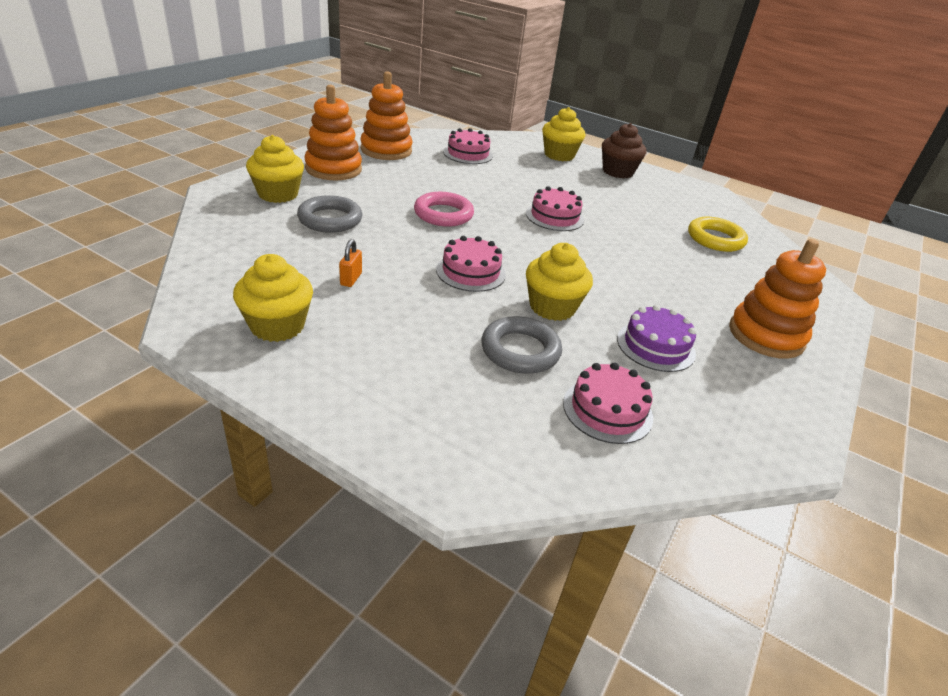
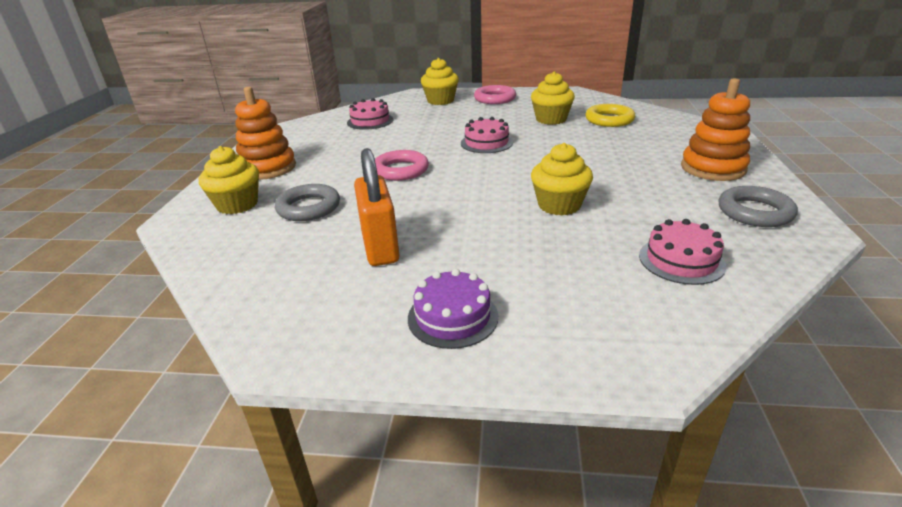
camera: 20 degrees left, 5 degrees down
yellow cupcake [233,254,313,342] -> yellow cupcake moved to [531,71,575,125]
orange padlock [339,239,362,287] -> orange padlock [354,148,399,266], size x2.33
orange stacking toy [360,71,412,160] -> none
pink cake [436,236,506,292] -> none
grey ring [481,316,562,374] -> grey ring moved to [719,186,798,227]
brown cupcake [602,123,646,178] -> pink ring [474,85,516,104]
purple cake [617,305,697,372] -> purple cake moved to [408,269,498,349]

